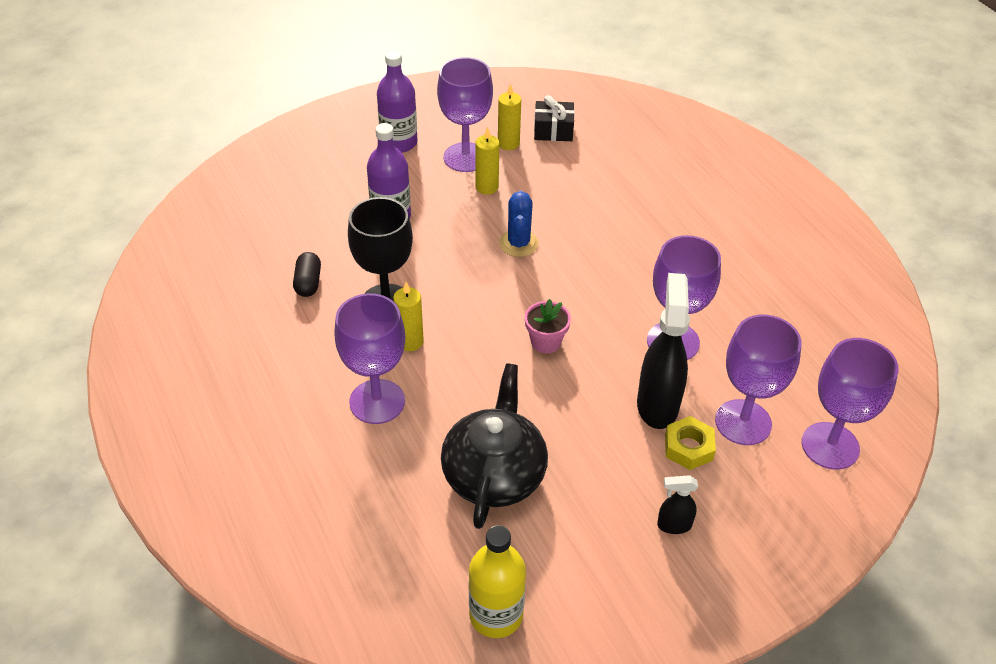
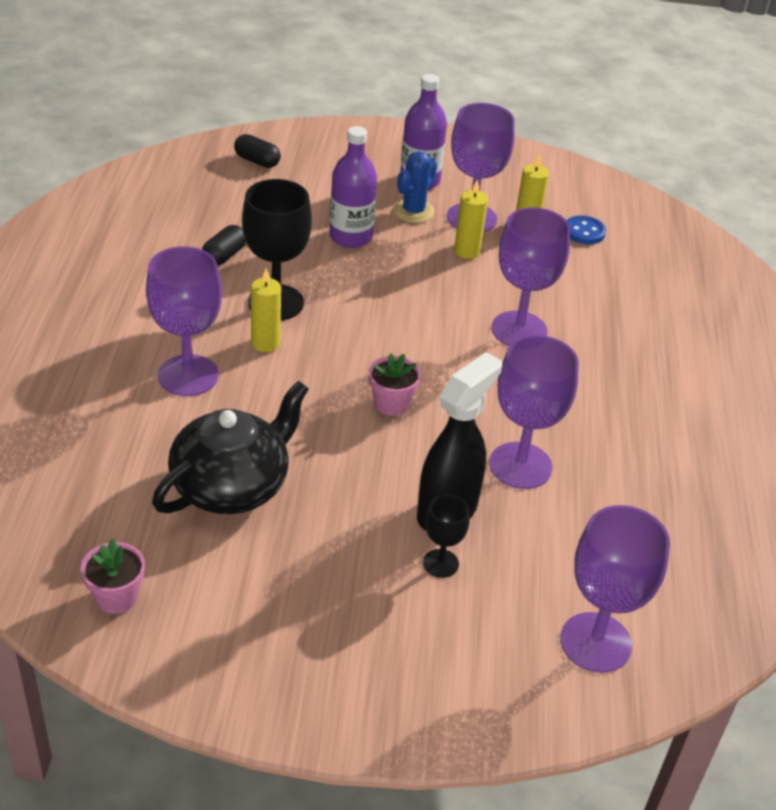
camera: 30 degrees right, 5 degrees down
yellow bottle [469,525,526,638] -> pink flower pot [81,538,145,614]
blue cactus [499,191,539,257] -> blue cactus moved to [393,151,437,223]
black gift [534,95,575,141] -> blue button [567,215,606,244]
black spray bottle [657,475,698,534] -> none
yellow nut [665,416,716,470] -> black goblet [423,494,470,578]
purple goblet [715,314,802,445] -> purple goblet moved to [492,207,570,346]
none -> black capsule [234,134,281,168]

